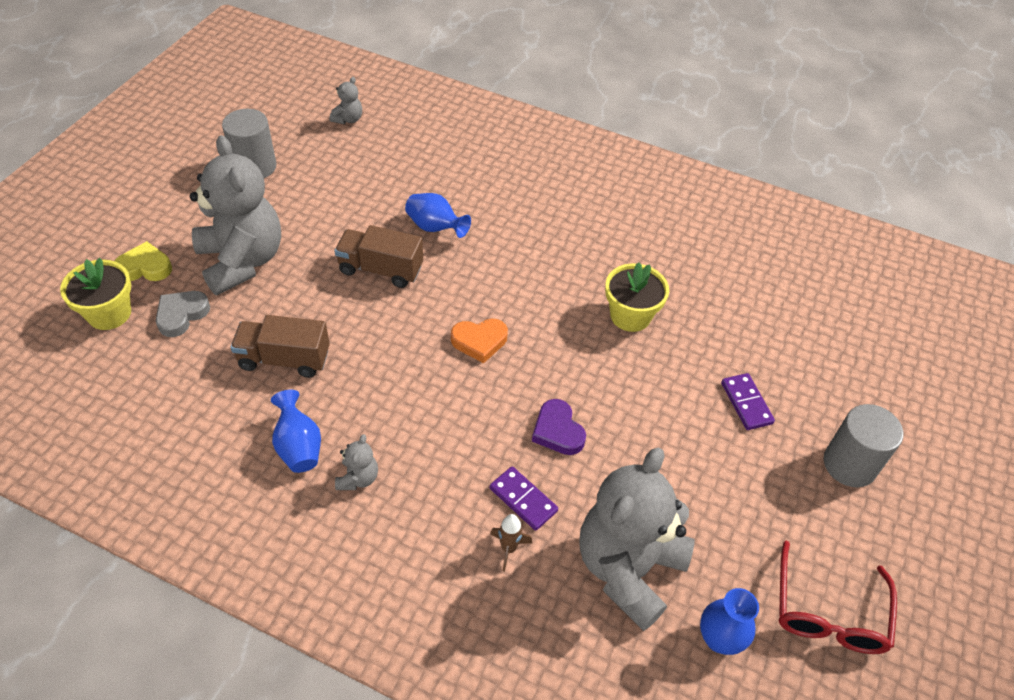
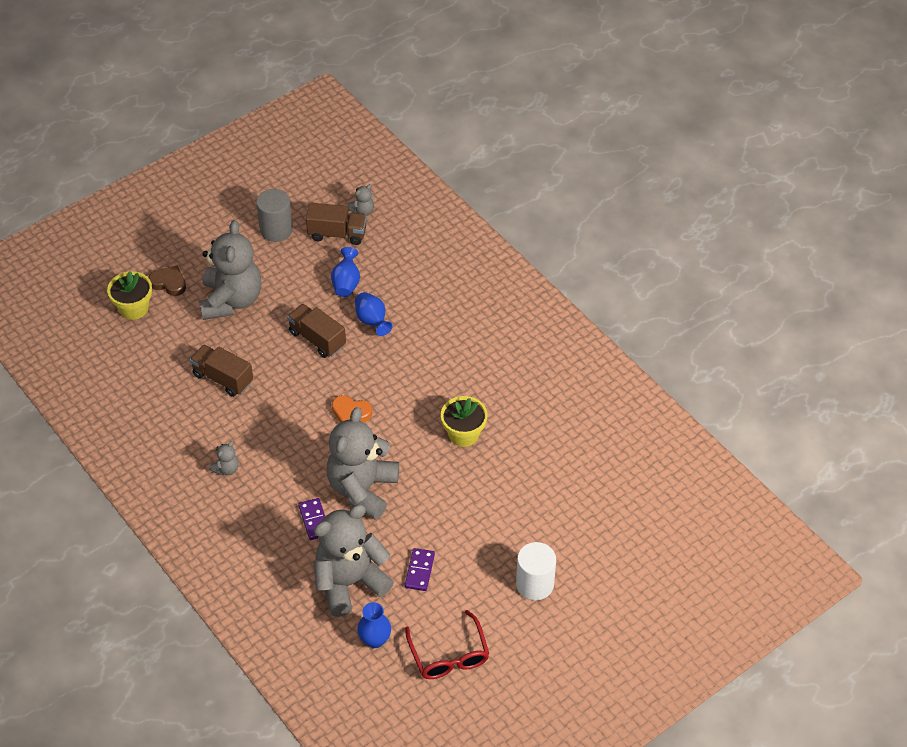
camera: 30 degrees right, 0 degrees up
yellow heart [114,241,172,281] -> brown heart [148,266,186,296]
grey heart [156,291,210,337] -> none
blue vase [271,390,321,473] -> blue vase moved to [331,247,360,297]
brown rocket [490,514,532,572] -> none
purple heart [532,399,586,455] -> grey teddy bear [327,407,399,520]
purple domino [721,373,775,430] -> purple domino moved to [405,548,435,591]
red glasses [779,541,897,654] -> red glasses turned 60 degrees counterclockwise [405,610,489,679]
grey cylinder [824,404,903,487] -> white cylinder [516,542,556,600]
none -> brown truck [306,203,367,245]

